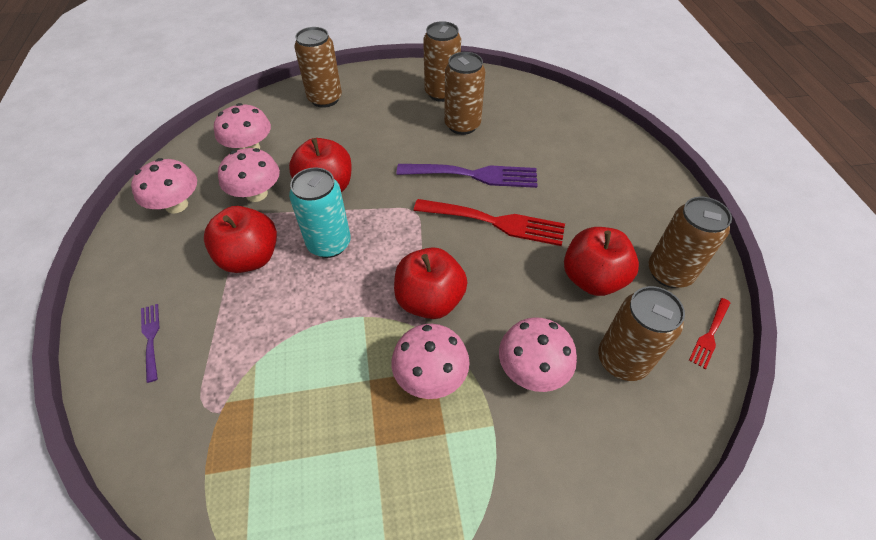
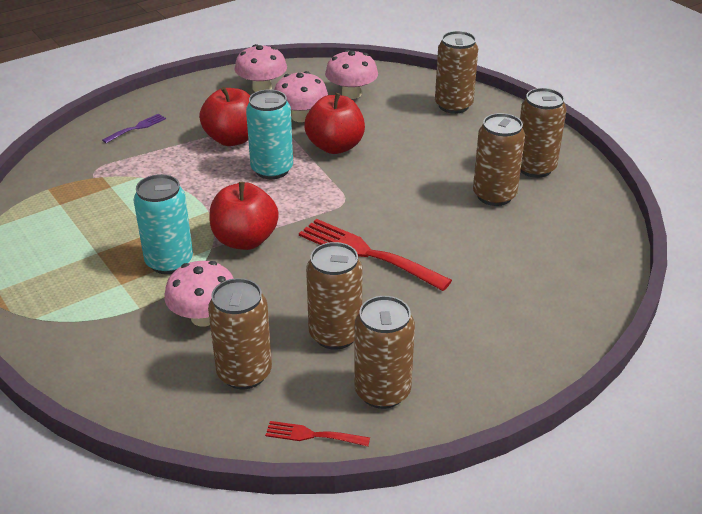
camera: 65 degrees right, 15 degrees down
pink mushroom [391,324,470,399] -> turquoise can [133,174,193,274]
purple fork [397,164,537,188] -> none
red fork [414,199,565,246] -> red fork turned 135 degrees clockwise [299,219,452,291]
red apple [564,227,639,296] -> brown can [306,242,363,350]

